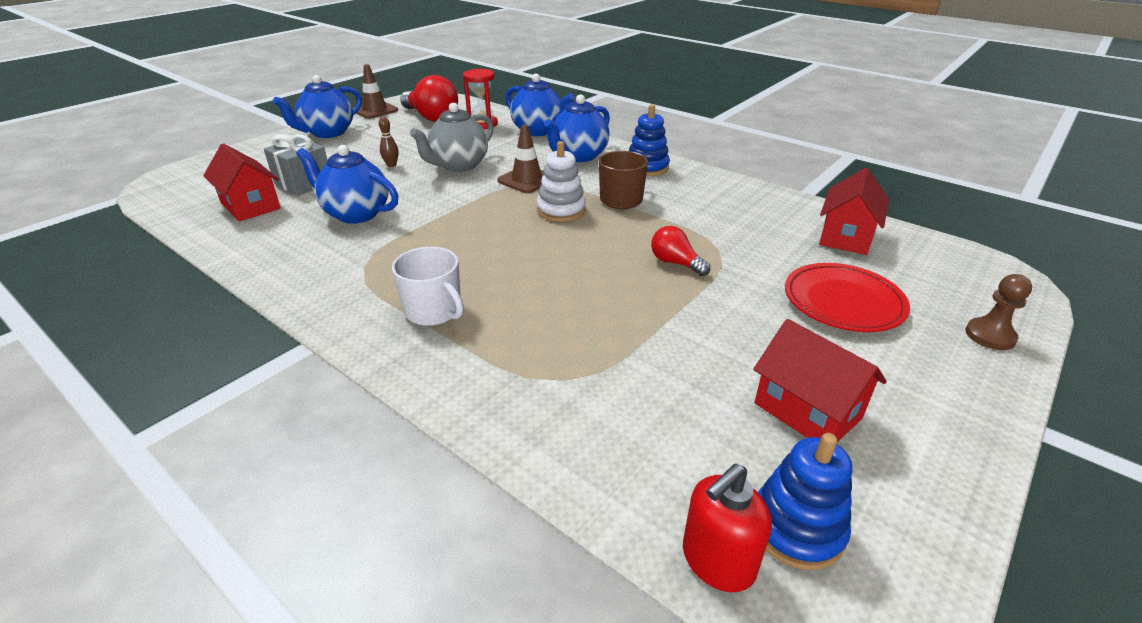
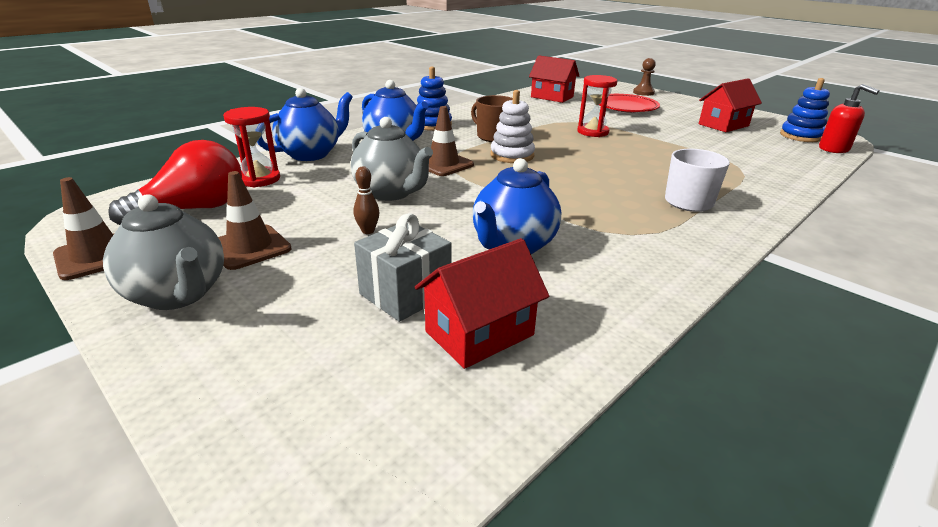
camera: 85 degrees left, 5 degrees down
blue teapot [273,75,362,138] -> grey teapot [103,194,224,310]
red light bulb [651,226,710,276] -> red hourglass [577,75,617,137]
none -> brown traffic cone [218,171,292,270]

